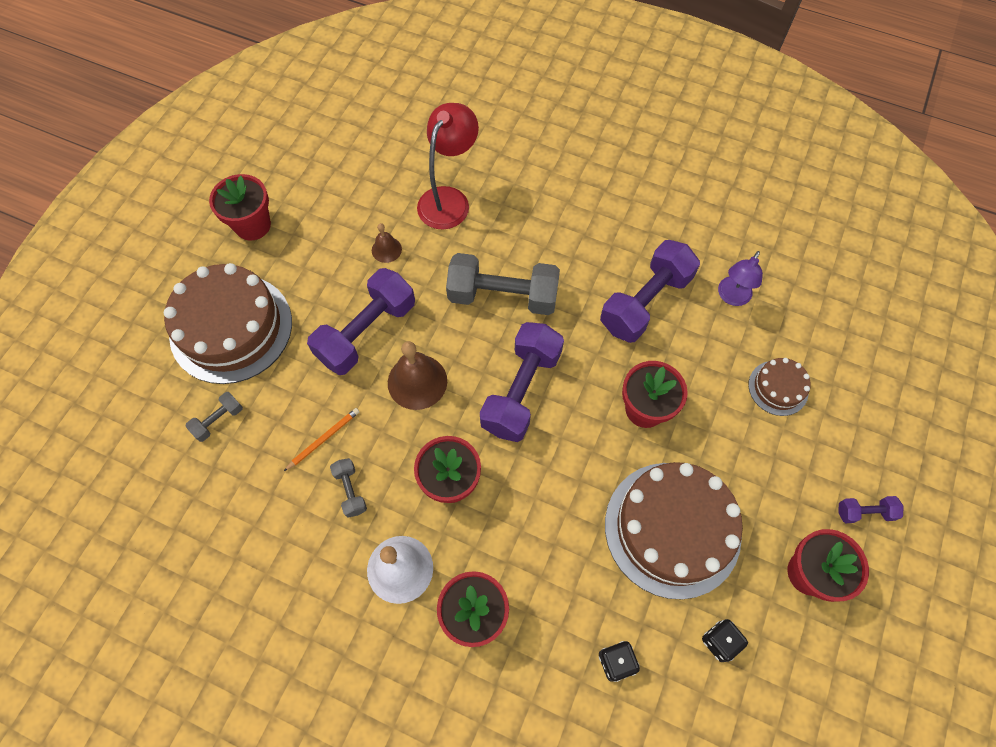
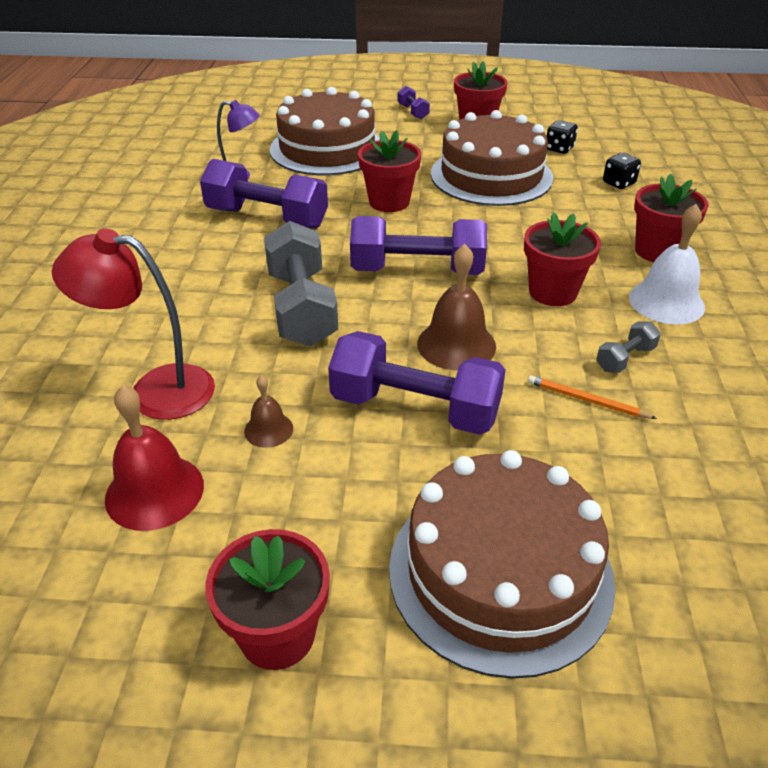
camera: 110 degrees left, 25 degrees down
grey dumbbell [186,392,243,442] -> none
brown cake [749,358,811,416] -> brown cake [270,87,380,175], size x2.12
none -> red bell [105,385,204,531]

